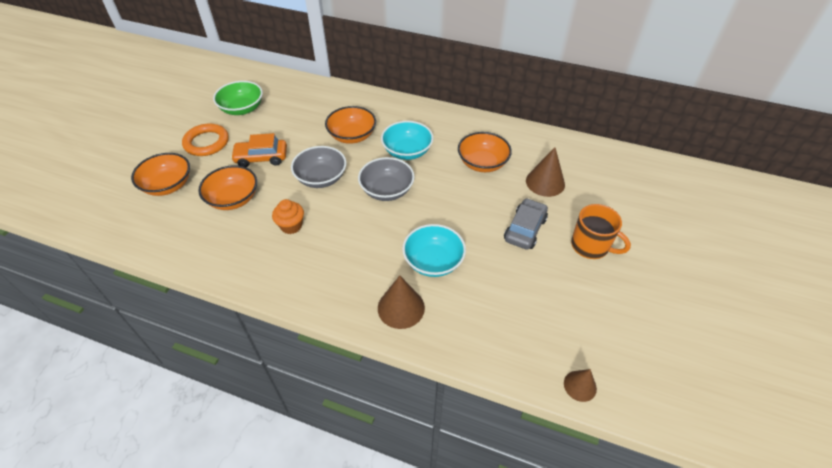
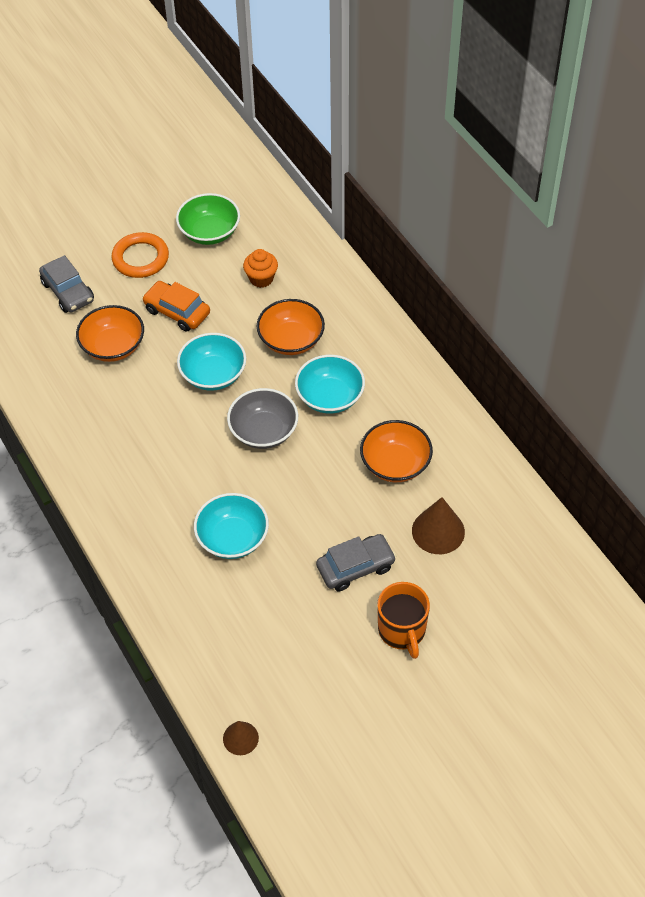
camera: 40 degrees right, 5 degrees up
orange bowl [131,153,190,196] -> grey car [39,255,94,313]
orange cupcake [272,199,304,234] -> orange cupcake moved to [243,249,278,288]
grey bowl [291,146,346,188] -> turquoise bowl [177,333,246,391]
brown cone [378,276,425,329] -> none

